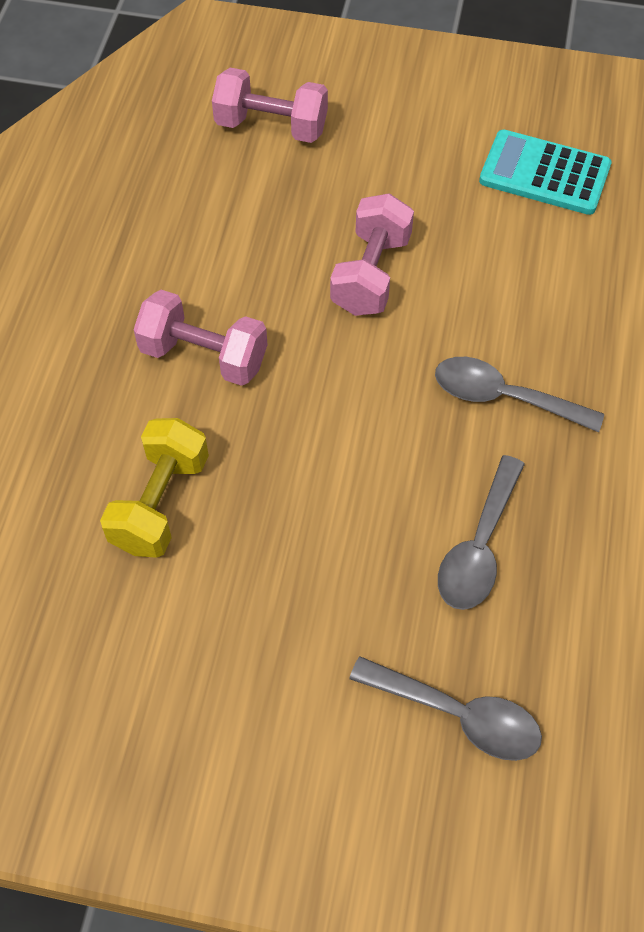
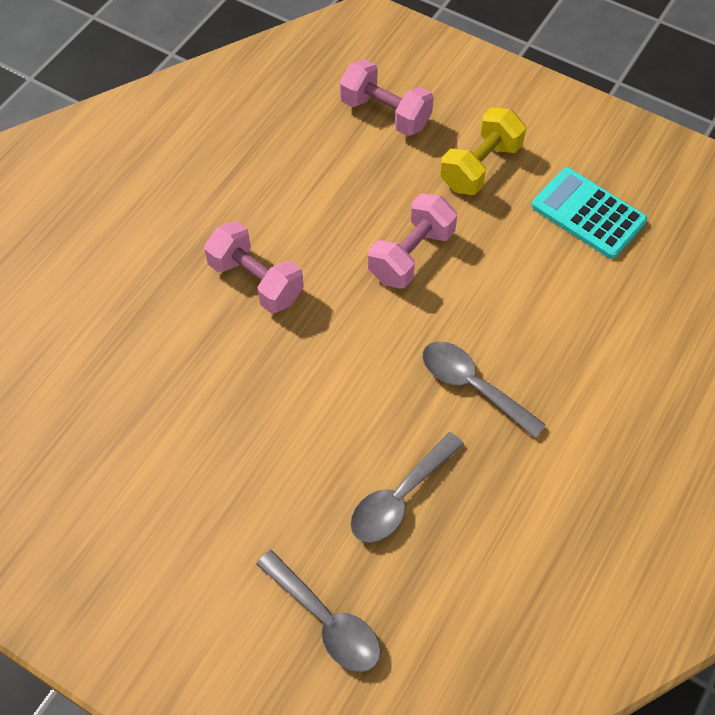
camera: 20 degrees right, 0 degrees up
yellow dumbbell [100,418,209,558] -> yellow dumbbell moved to [440,107,526,195]

